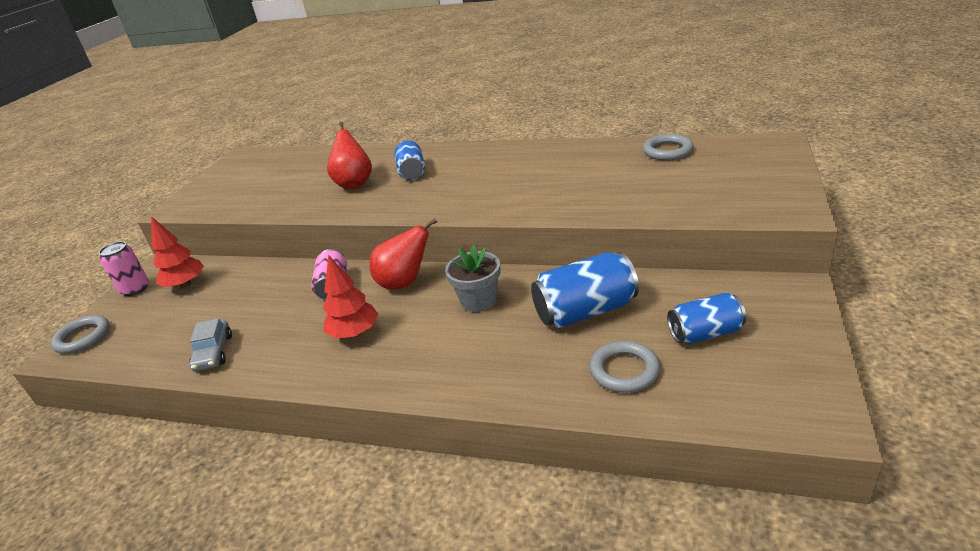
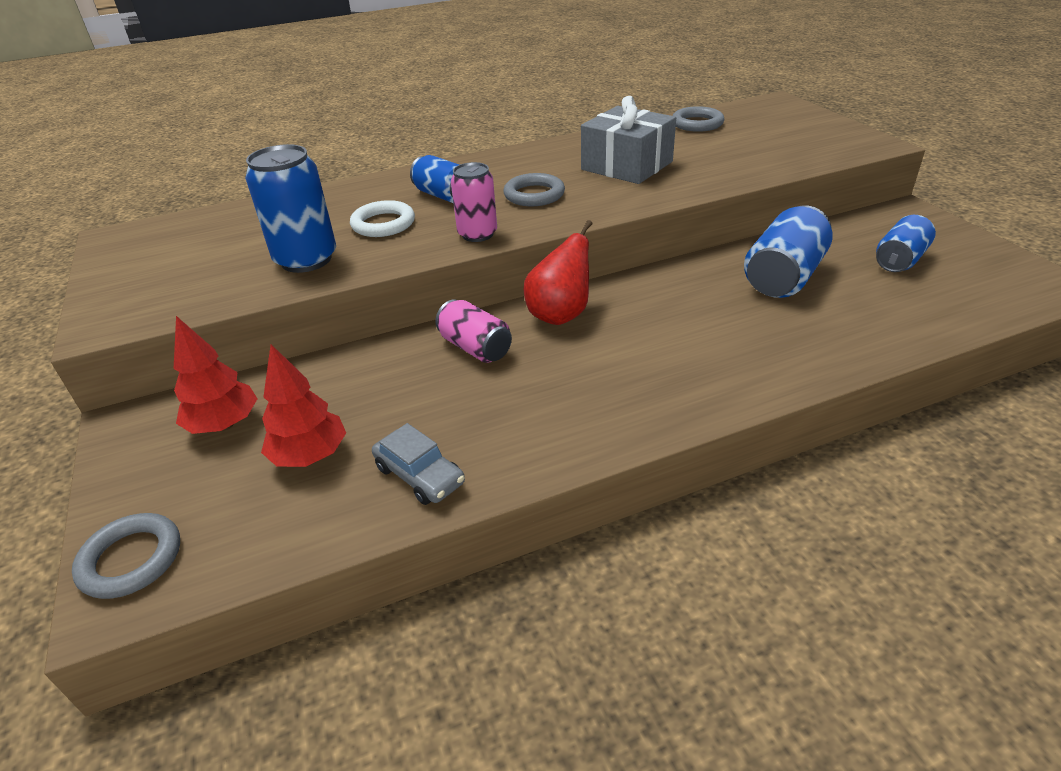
camera: 40 degrees left, 5 degrees up
pink can [99,241,149,296] -> pink can moved to [451,162,497,242]
red tree [323,255,378,339] -> red tree moved to [261,344,346,467]
red pear [327,122,372,189] -> white ring [350,200,415,237]
grey flower pot [445,245,501,312] -> none
grey ring [589,341,660,393] -> grey ring moved to [503,173,565,206]
none -> blue can [245,144,336,273]
none -> grey gift [581,96,676,184]

